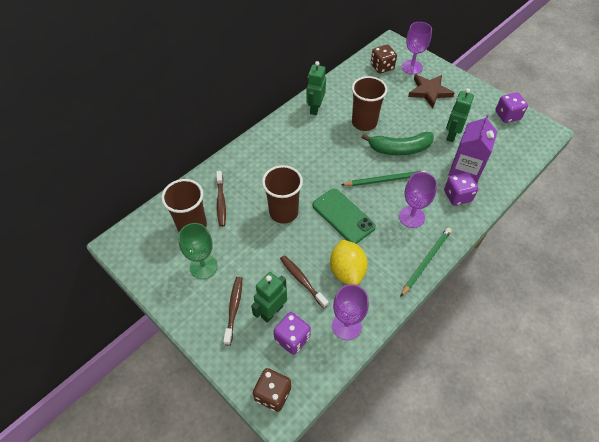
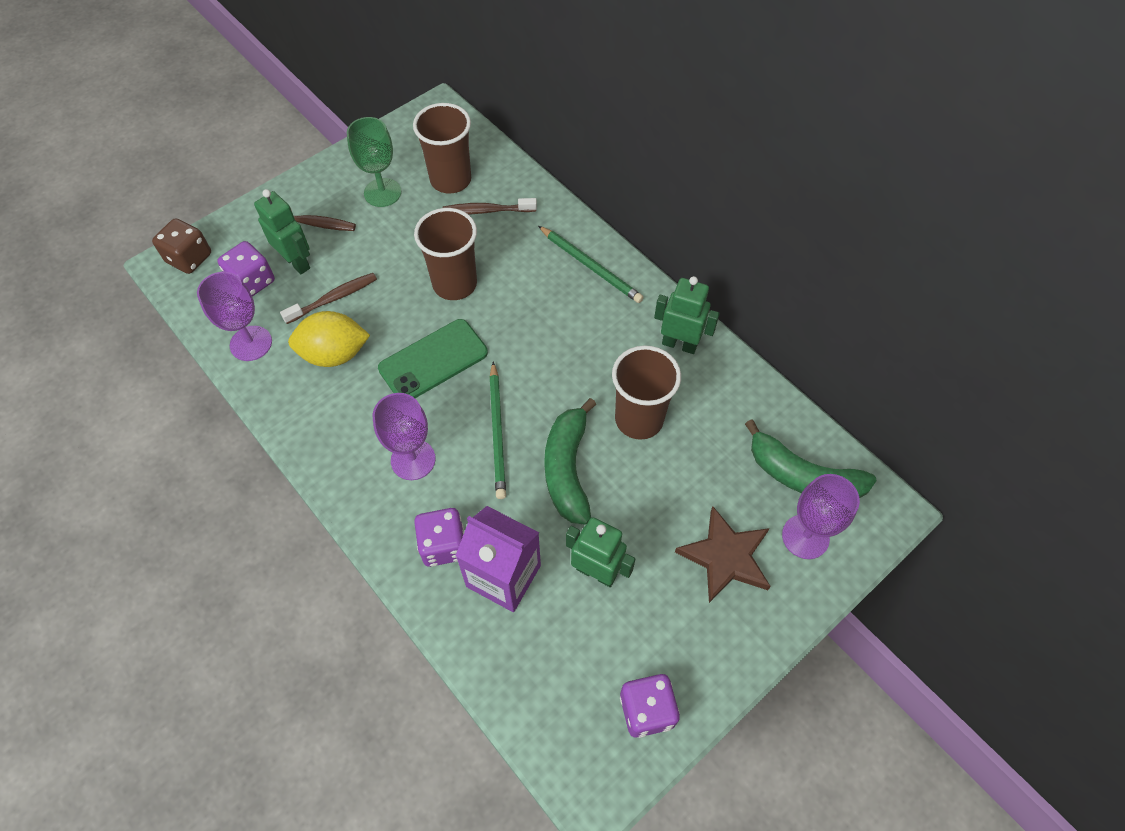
camera: 95 degrees right, 5 degrees up
brown dice [371,44,397,74] -> green banana [745,419,877,498]
green pencil [400,228,452,297] -> green pencil moved to [538,226,644,303]

